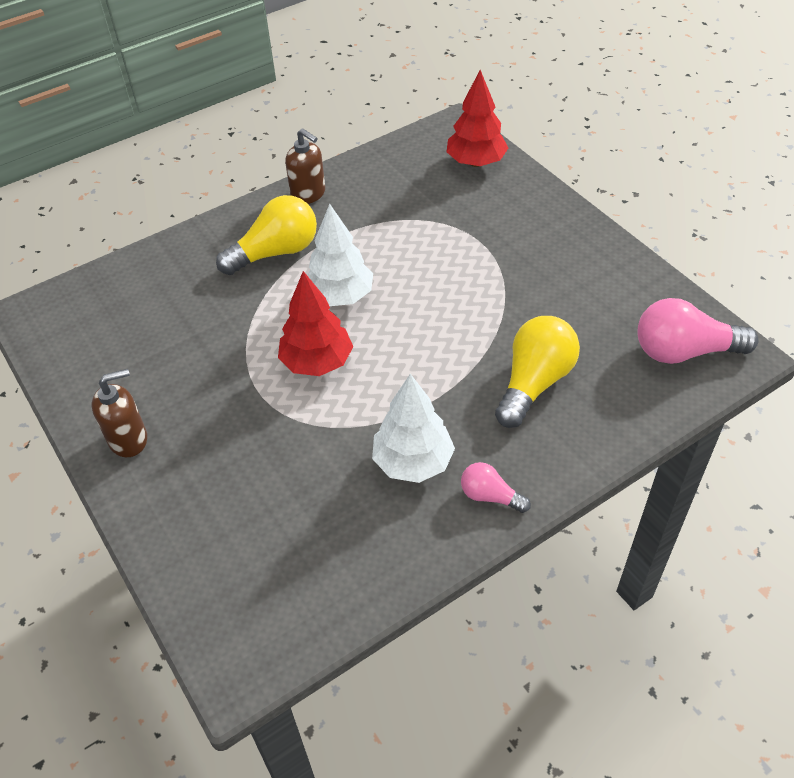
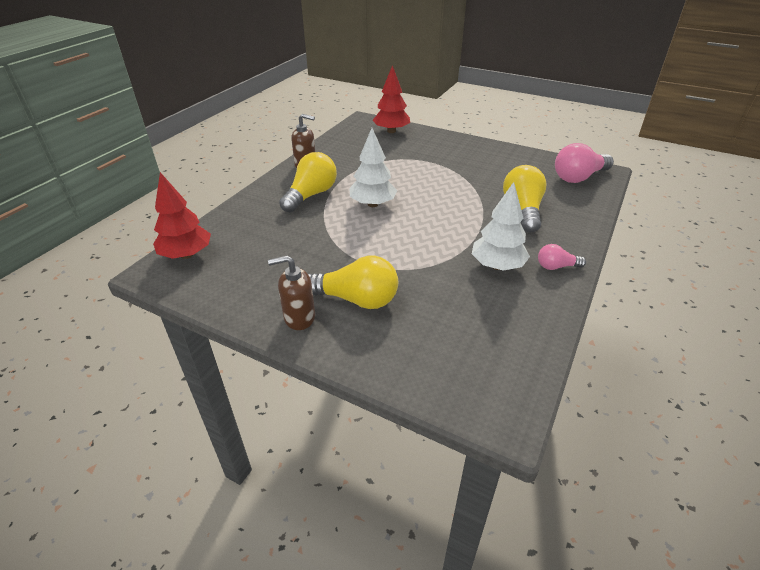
camera: 30 degrees left, 10 degrees down
brown soap dispenser [92,369,147,457] -> brown soap dispenser turned 135 degrees counterclockwise [268,255,315,330]
red tree [278,271,353,376] -> red tree moved to [153,172,211,259]
none -> yellow light bulb [308,256,398,309]

